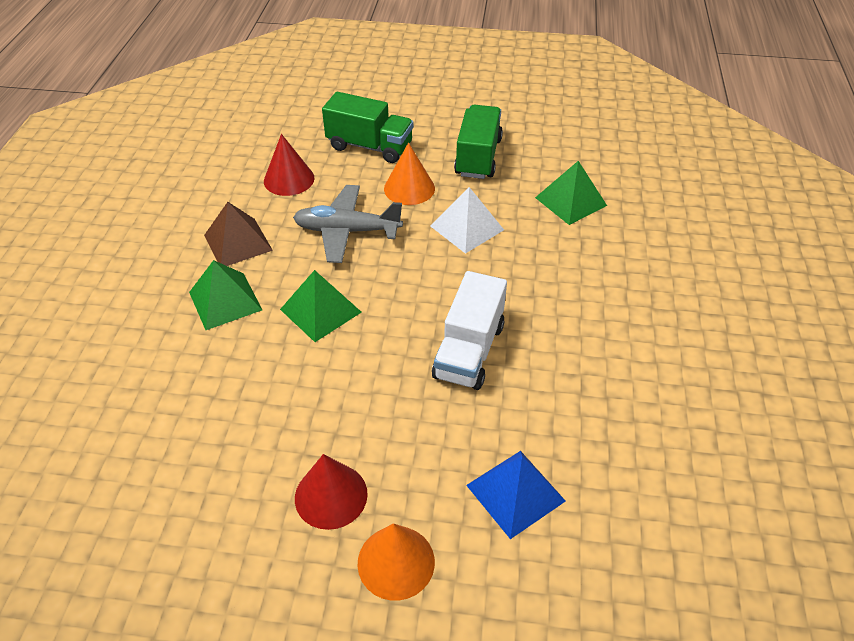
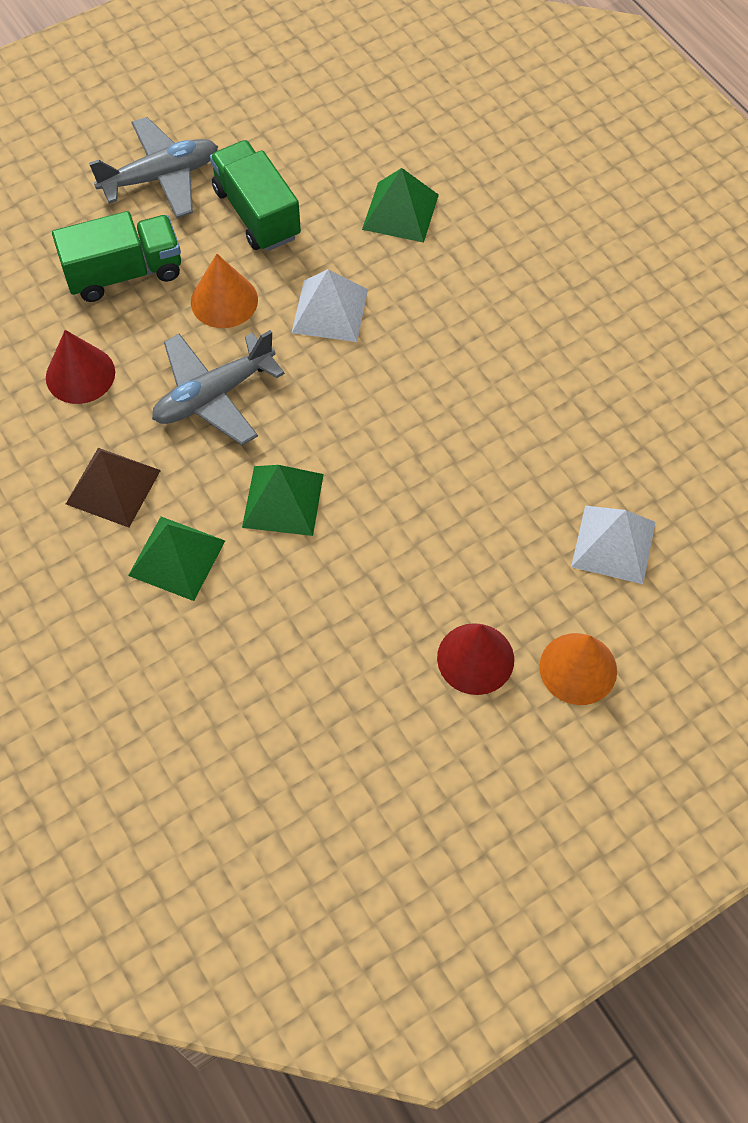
camera: 40 degrees left, 15 degrees up
white truck [432,271,507,390] -> none
blue pyramid [466,451,566,539] -> white pyramid [571,505,656,584]
none -> grey plane [89,117,218,218]

